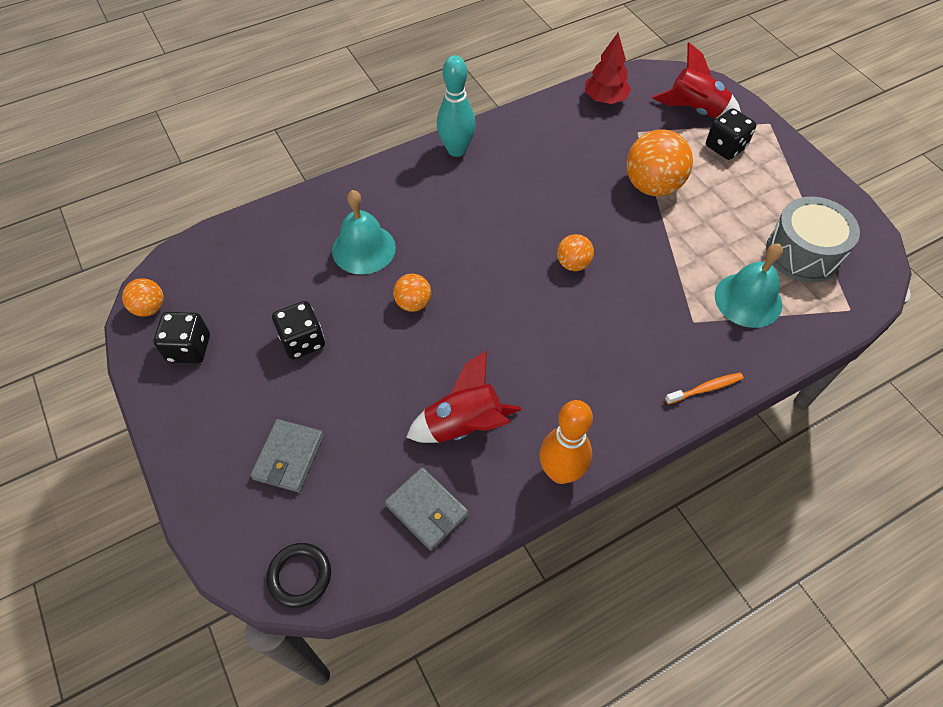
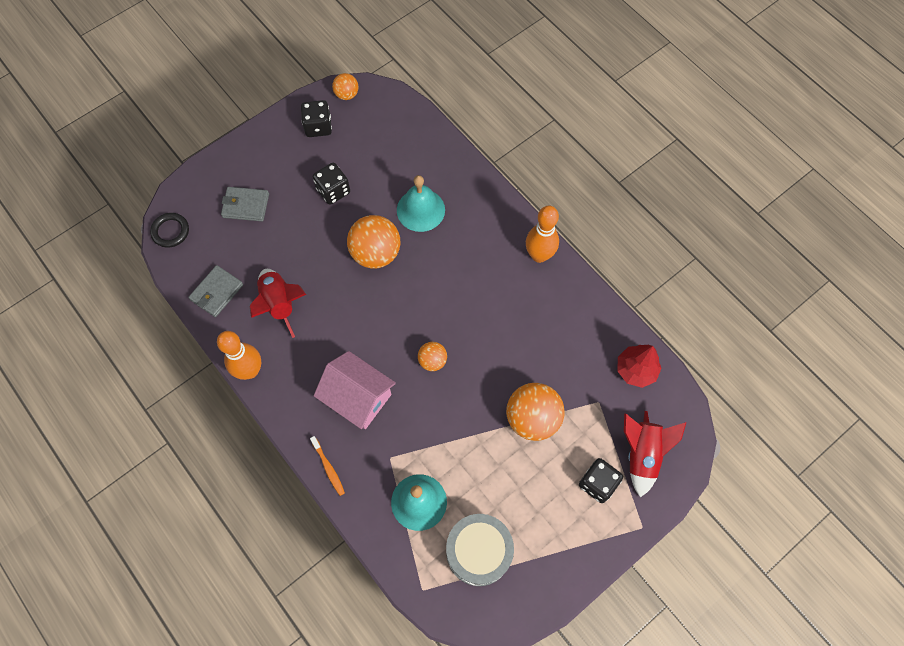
camera: 80 degrees right, 10 degrees up
orange ball [393,274,431,312] -> orange ball [347,215,400,269], size x1.87
turquoise bowling pin [437,55,476,157] -> orange bowling pin [526,205,559,263]
none -> pink house [314,351,396,429]

